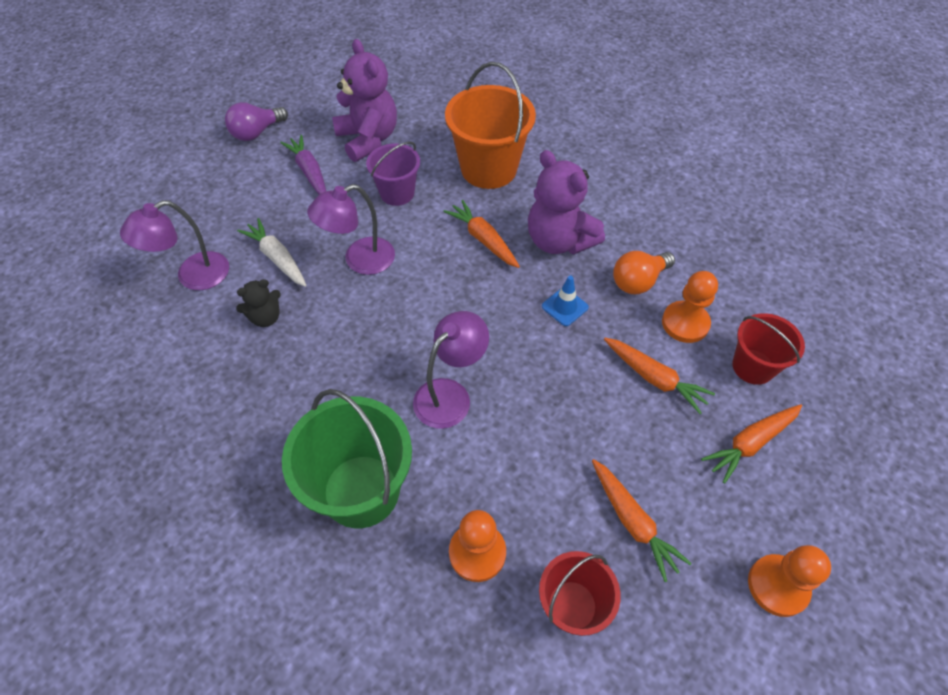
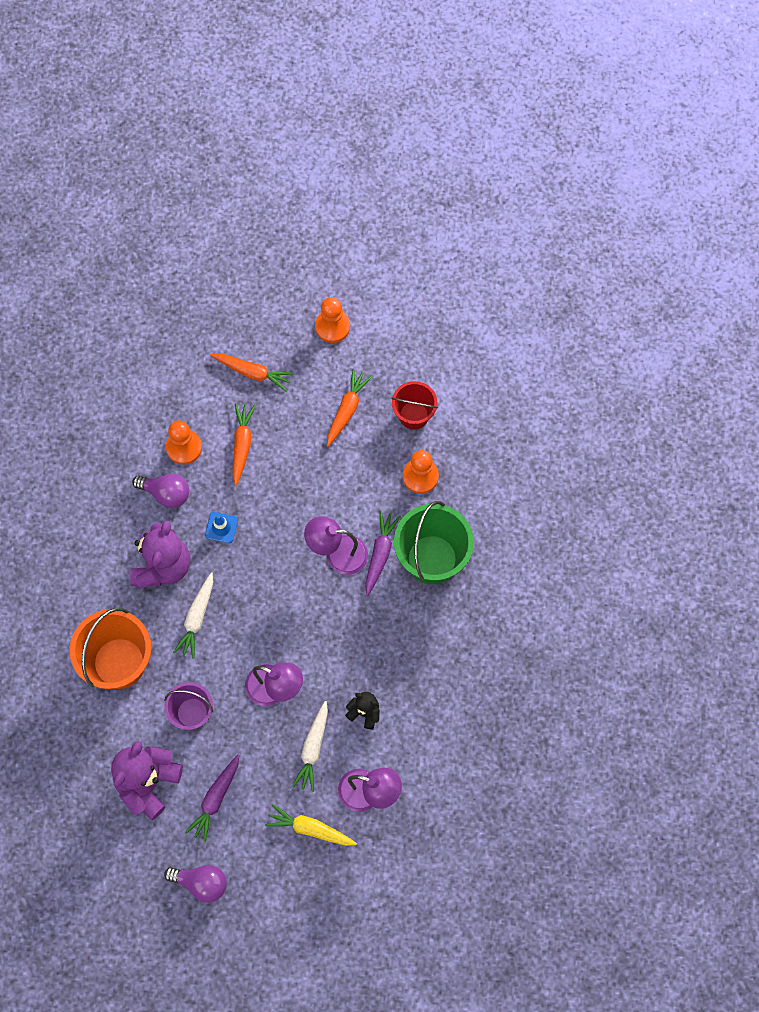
camera: 125 degrees left, 15 degrees up
orange carrot [444,200,520,268] -> white carrot [173,572,213,659]
orange light bulb [613,251,675,294] -> purple light bulb [132,474,189,508]
red bucket [732,313,805,385] -> none
none -> yellow carrot [265,804,357,846]
none -> purple carrot [365,511,401,596]

